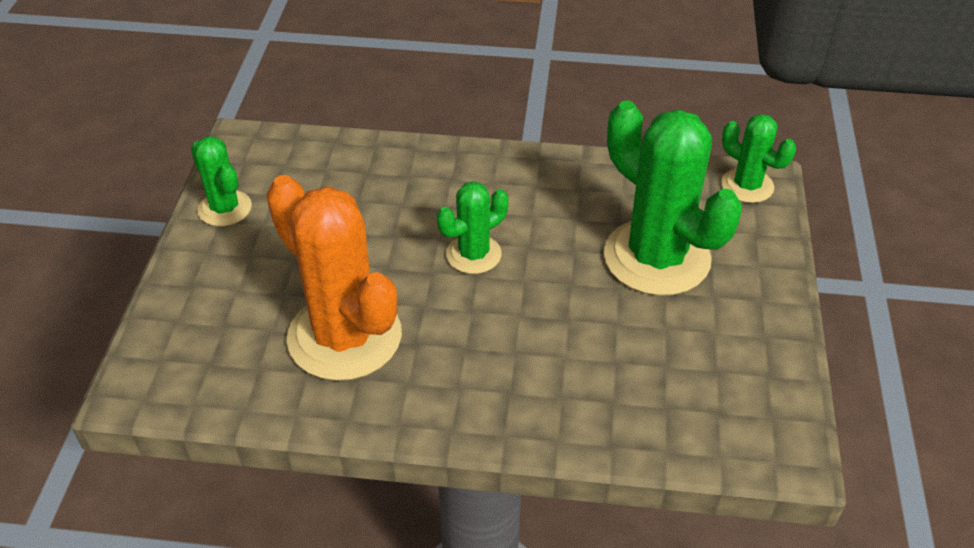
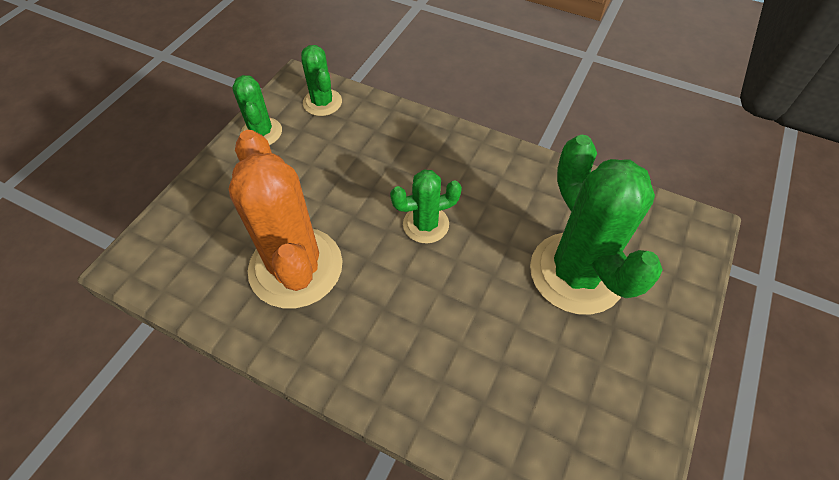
camera: 20 degrees right, 10 degrees up
green cactus [721,114,796,203] -> green cactus moved to [301,45,342,116]

